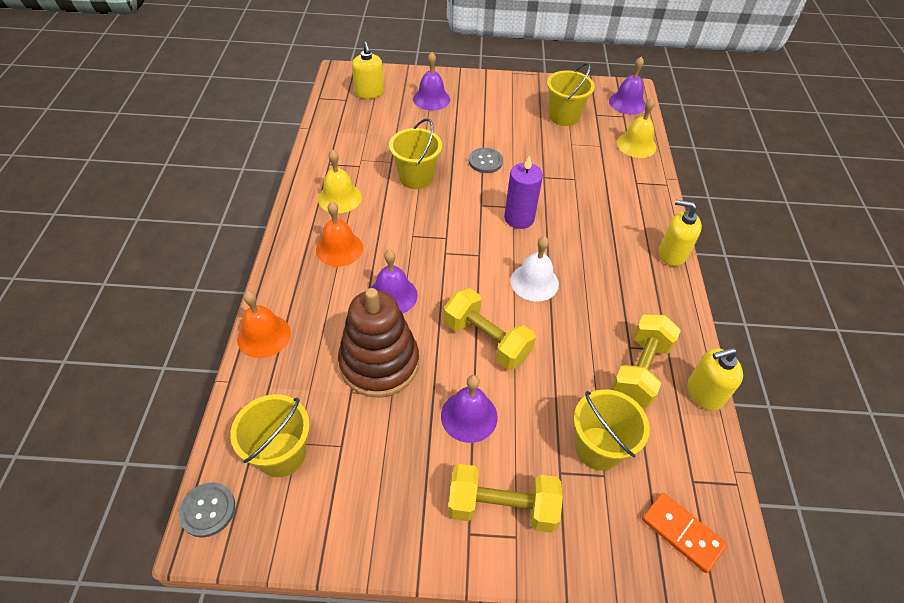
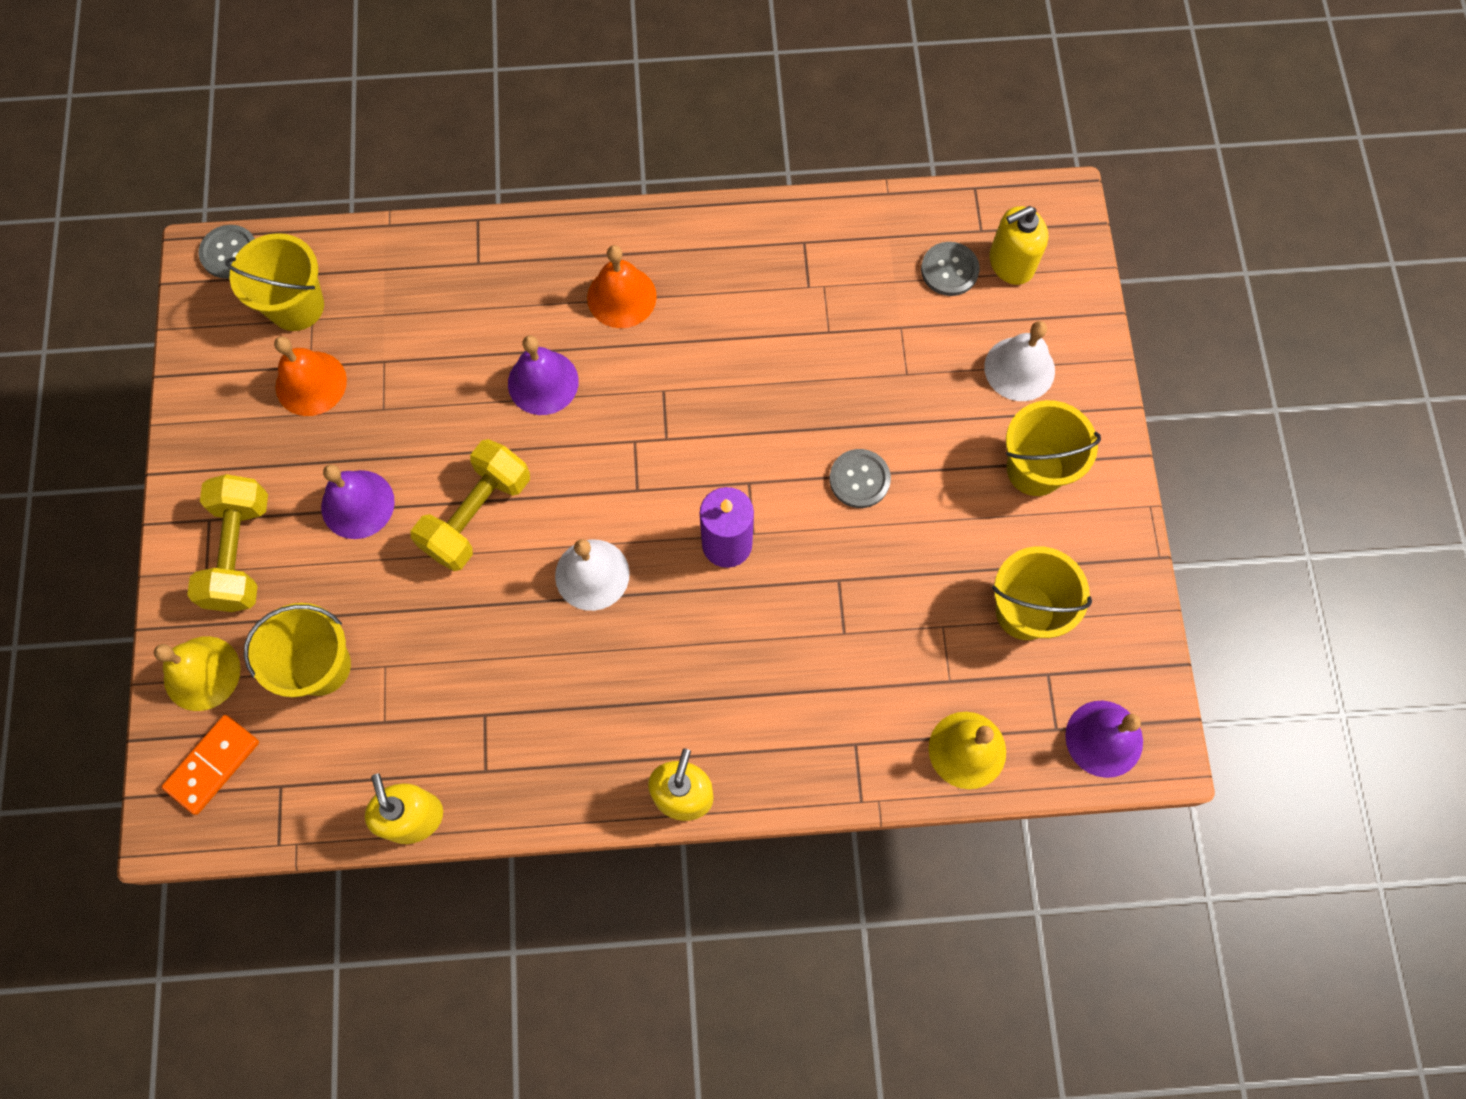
camera: 85 degrees right, 20 degrees up
orange bell [237,291,291,358] -> orange bell moved to [274,336,347,416]
yellow bell [318,150,362,213] -> yellow bell moved to [154,636,241,711]
brown stacking toy [338,288,419,397] -> none
yellow bucket [389,118,442,189] -> yellow bucket moved to [1006,400,1101,496]
purple bell [413,52,450,111] -> white bell [984,321,1055,401]
yellow dumbbell [611,314,681,408] -> none
none -> grey button [921,242,980,296]

